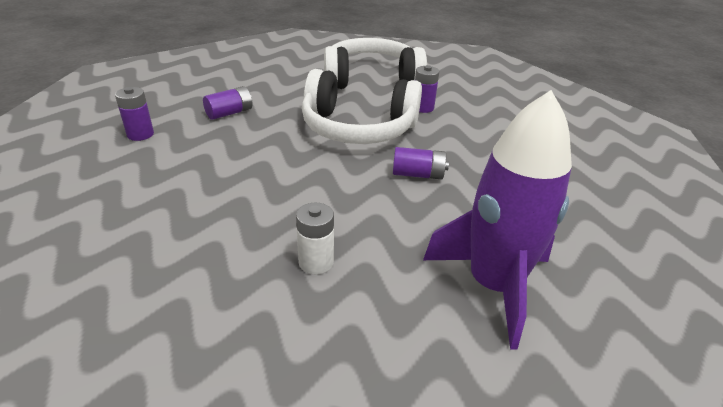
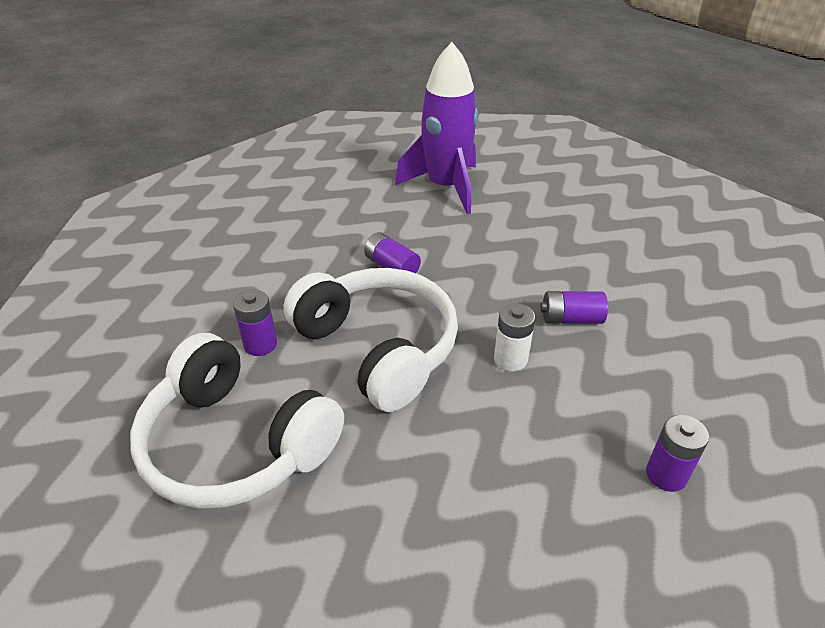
camera: 140 degrees left, 5 degrees up
purple battery [203,86,253,120] -> purple battery moved to [540,291,608,324]
white battery [296,203,334,274] -> white battery moved to [494,303,535,371]

